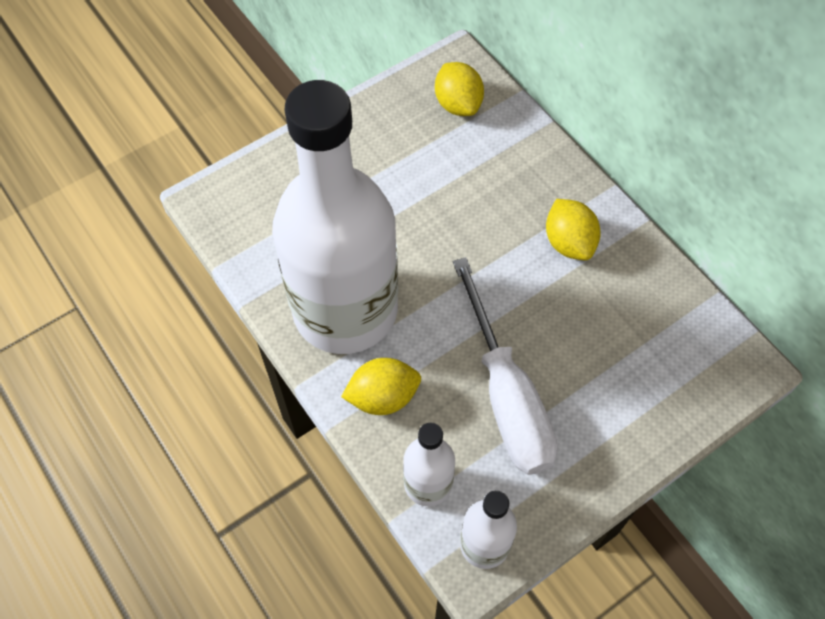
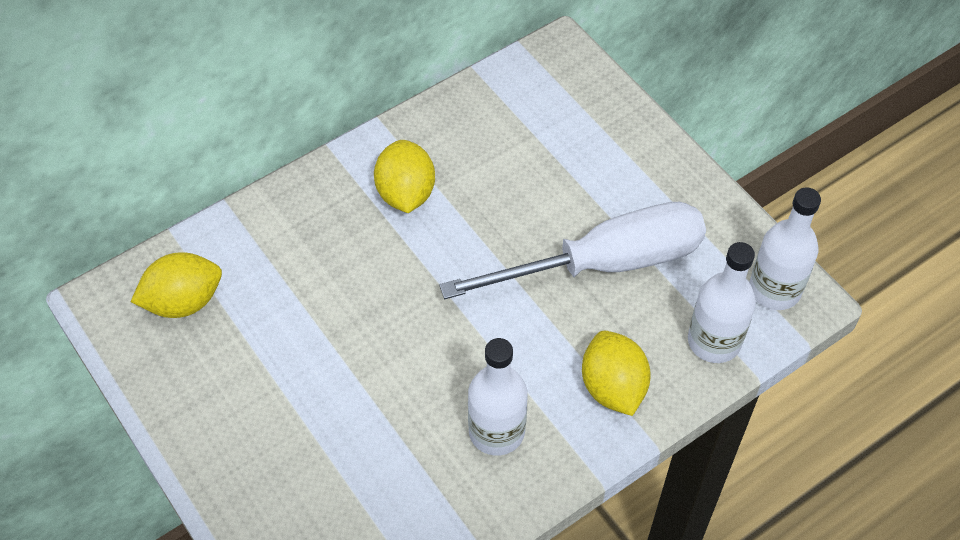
camera: 90 degrees left, 5 degrees down
white bottle [272,80,398,354] -> white bottle [468,338,528,456], size x0.42
yellow lemon [546,199,601,260] -> yellow lemon turned 75 degrees counterclockwise [374,140,435,213]

